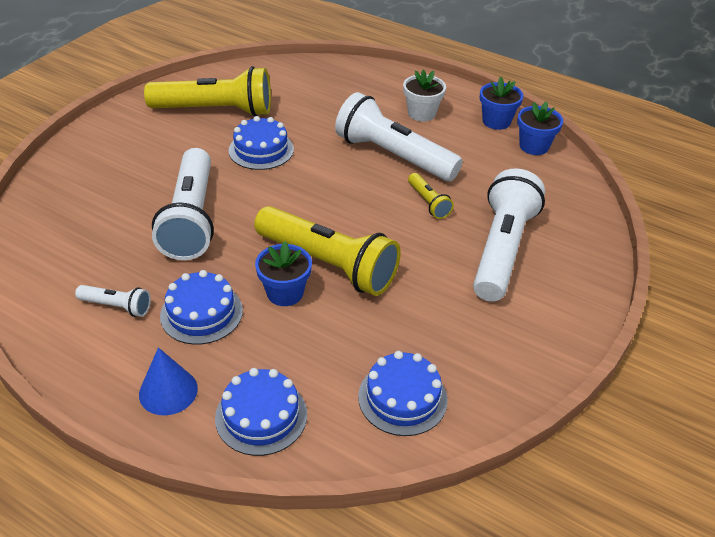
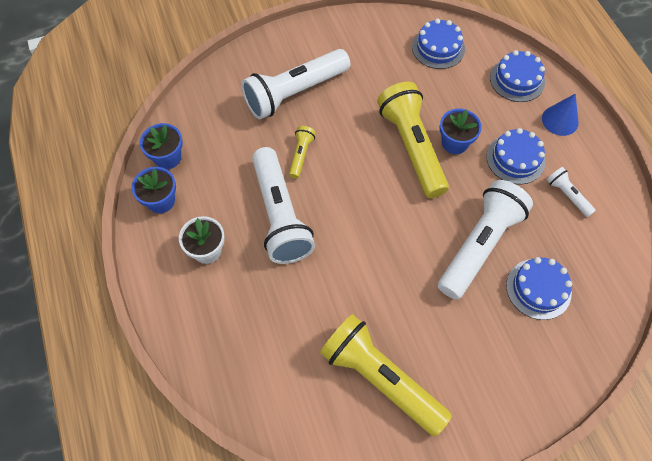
camera: 140 degrees left, 20 degrees up
blue cake [229,116,294,170] -> blue cake moved to [506,257,572,320]

